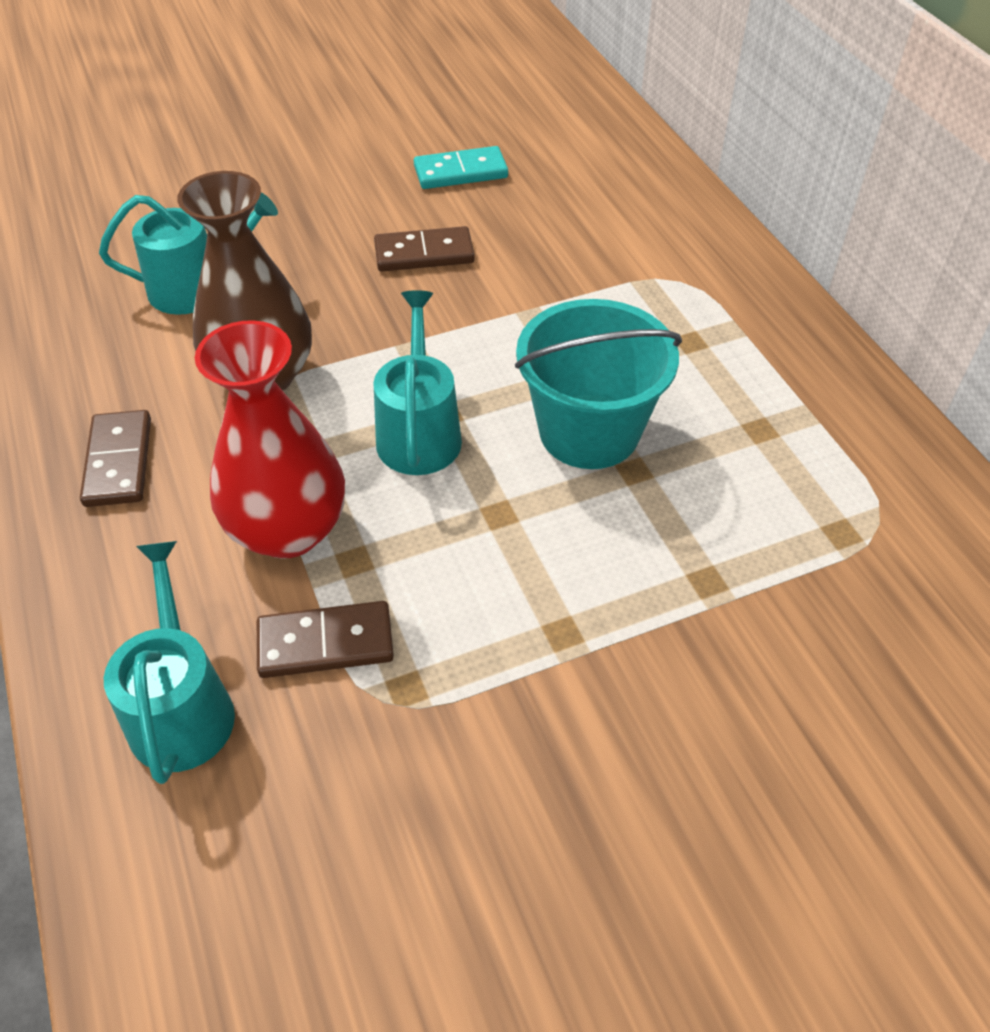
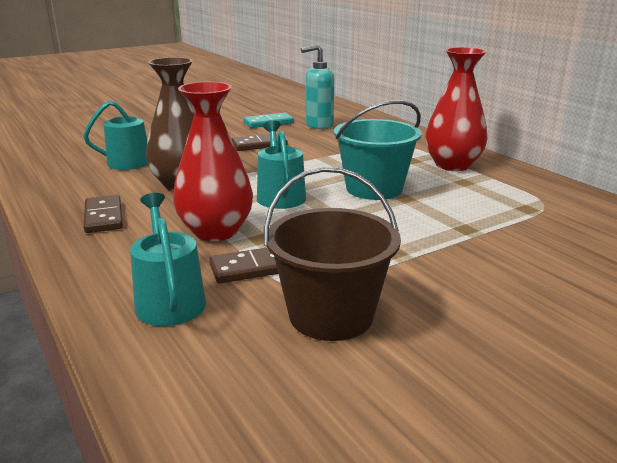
camera: 10 degrees left, 25 degrees down
none -> brown bucket [264,167,401,341]
none -> turquoise soap dispenser [301,44,334,129]
none -> red vase [425,47,487,171]

